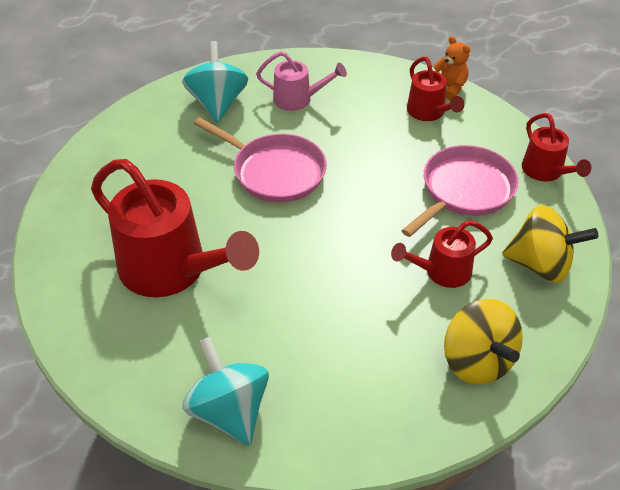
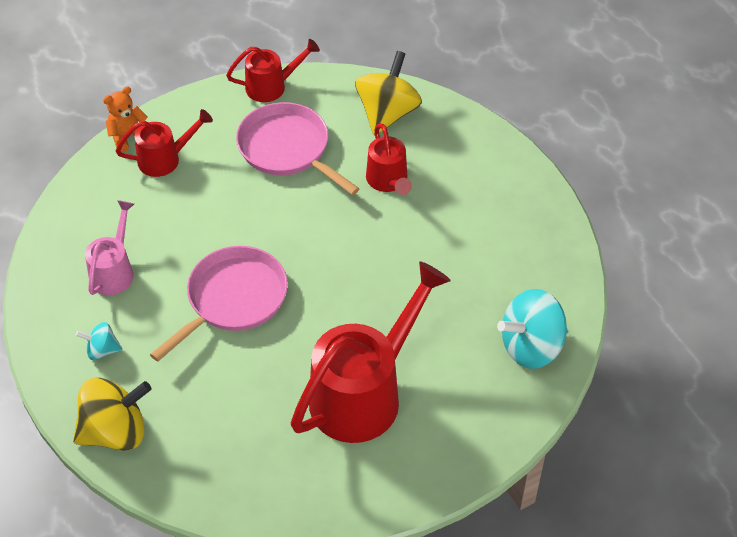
camera: 85 degrees left, 5 degrees up
turquoise spinning top [182,41,248,123] -> turquoise spinning top [76,322,122,360], size x0.51
yellow spinning top [444,299,523,385] -> yellow spinning top moved to [73,378,151,451]

